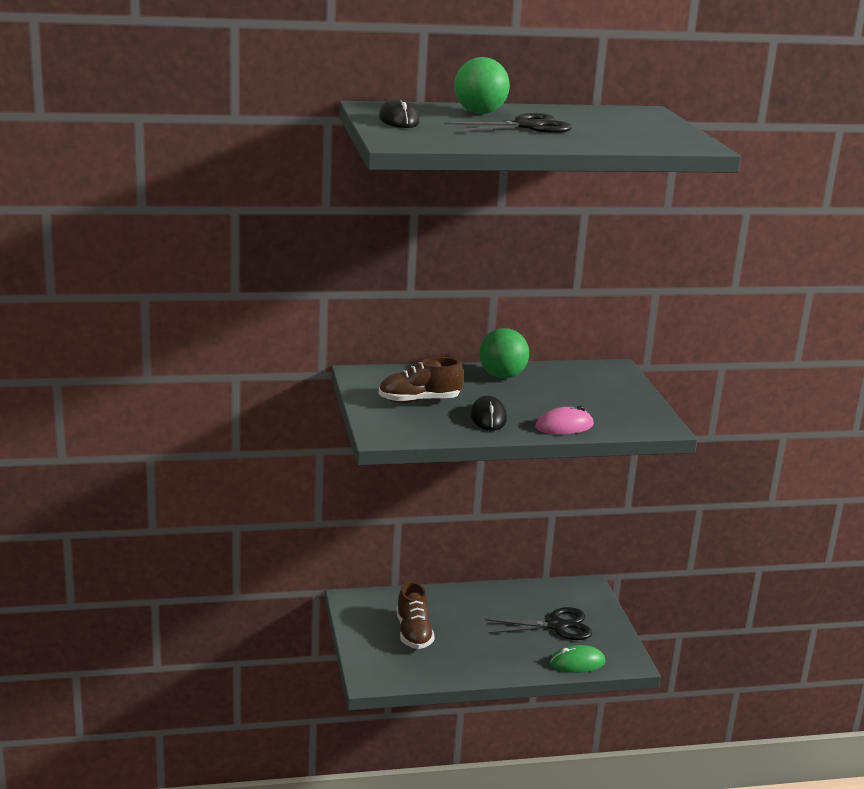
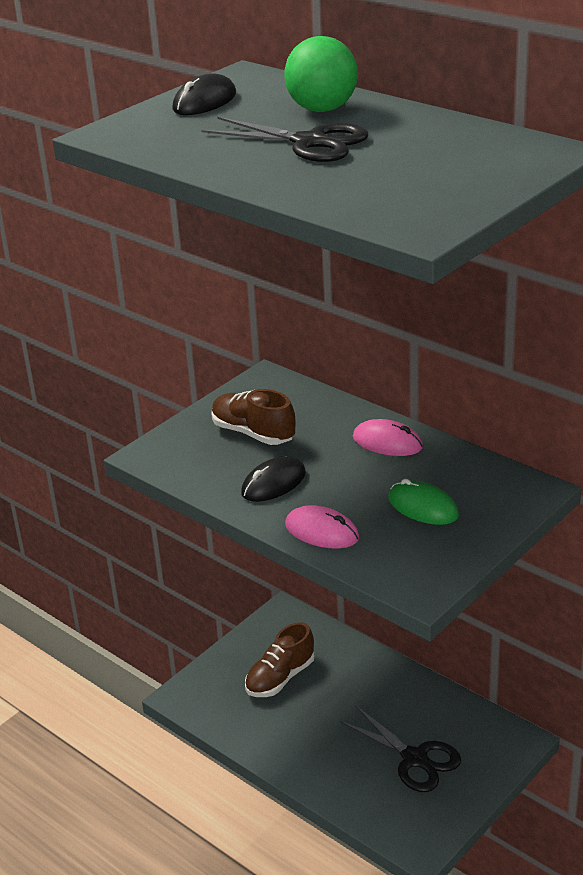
camera: 55 degrees right, 10 degrees up
green ball [479,328,529,378] -> pink mouse [353,419,423,456]
green mouse [550,645,606,673] -> green mouse moved to [388,479,459,525]

